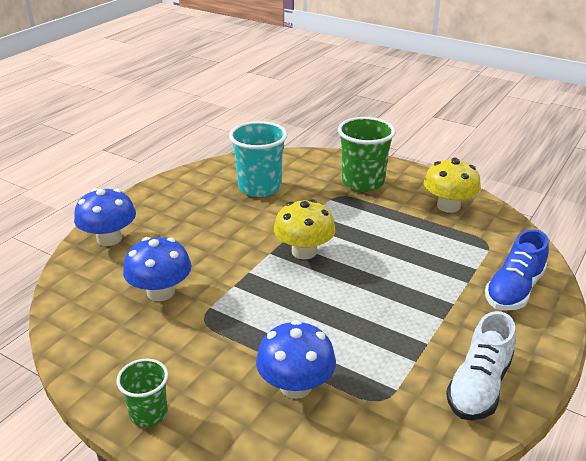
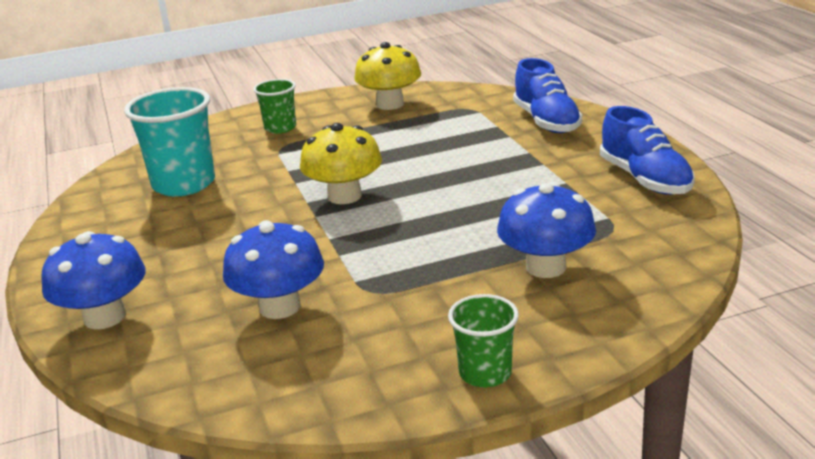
camera: 50 degrees left, 5 degrees down
green cup [338,117,395,192] -> green cup [253,79,296,134], size x0.57
white shoe [446,311,516,420] -> blue shoe [600,106,695,195]

